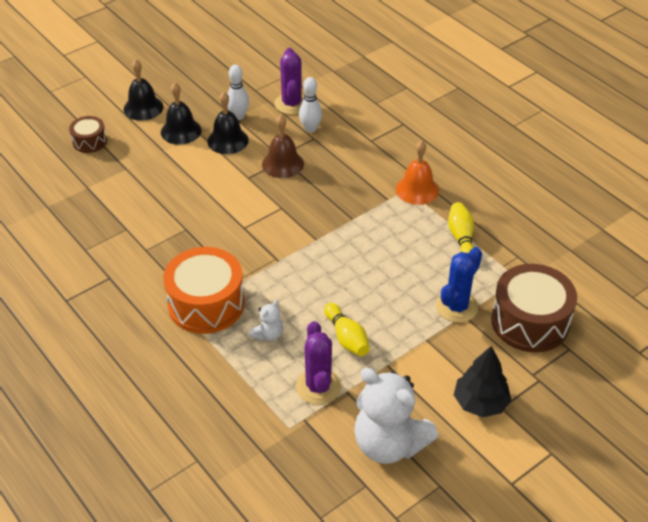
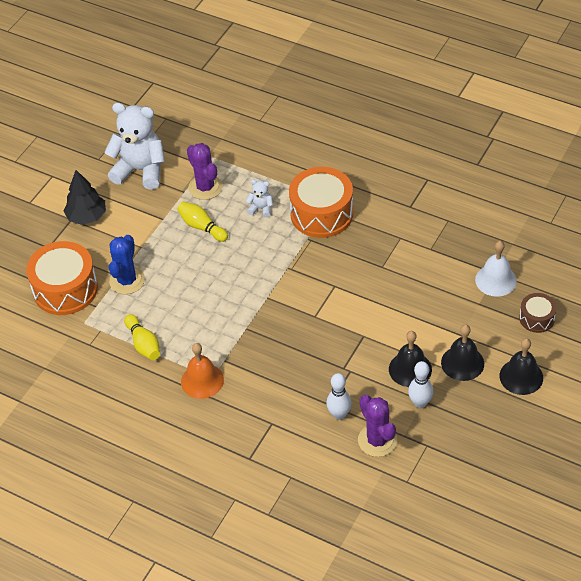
camera: 160 degrees right, 5 degrees up
white teddy bear [249,300,283,341] -> white teddy bear turned 90 degrees clockwise [246,179,273,218]
brown bell [262,115,304,178] -> none
brown drum [491,264,577,352] -> orange drum [26,241,98,315]
none -> white bell [475,241,517,297]

